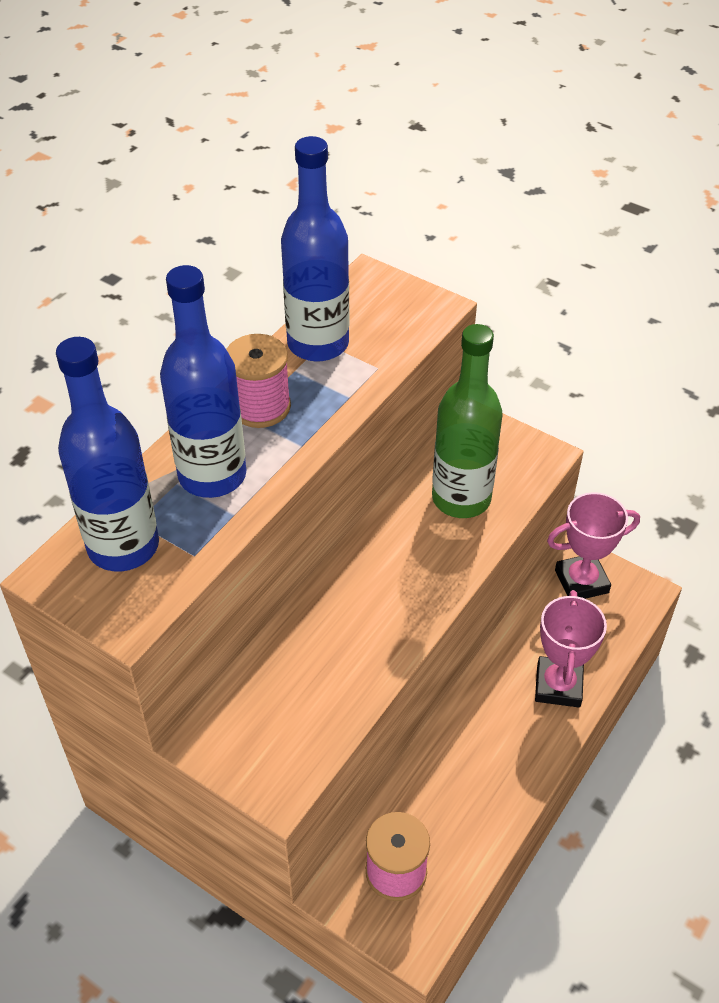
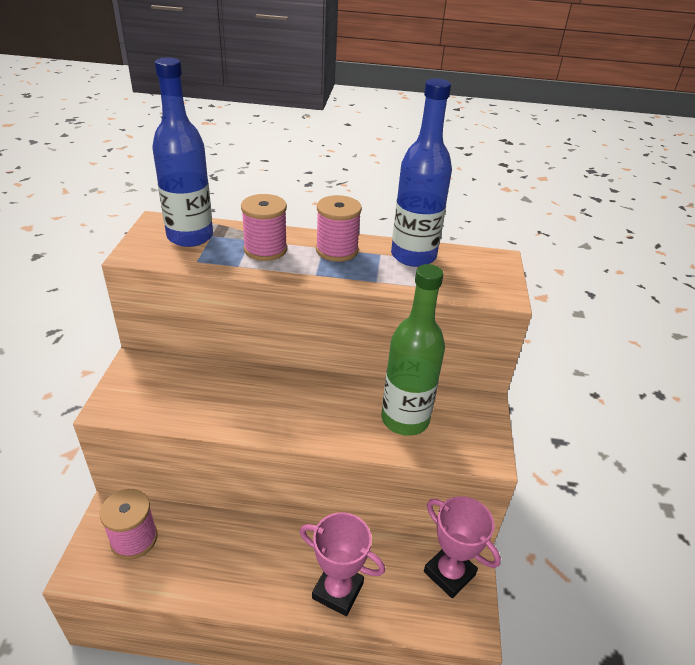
camera: 60 degrees right, 10 degrees down
blue bottle [160,265,246,498] -> pink spool [241,194,287,261]
pink trophy [535,590,607,707] -> pink trophy turned 45 degrees clockwise [300,512,385,616]

